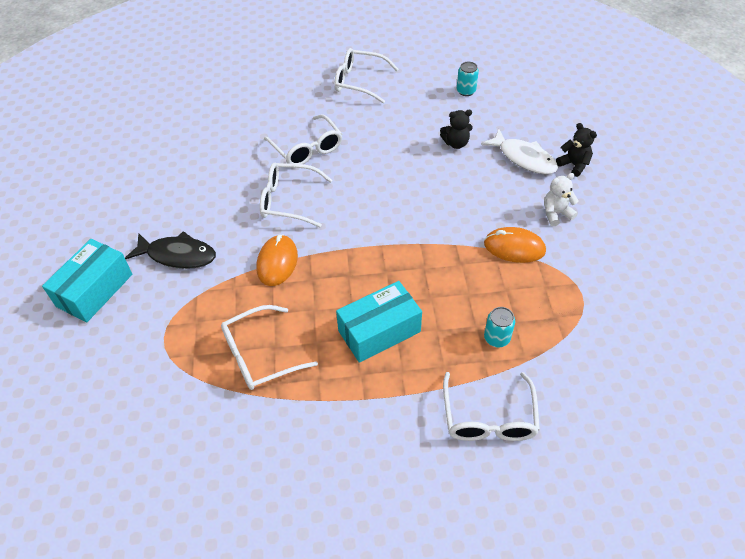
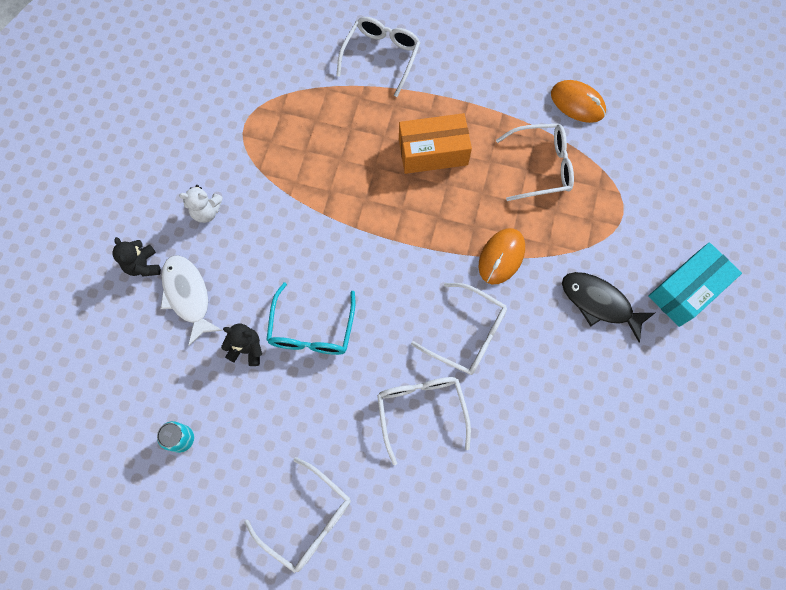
camera: 160 degrees left, 20 degrees up
turquoise box [336,281,422,363] -> orange box [399,113,472,174]
orange mouse [484,227,546,263] -> orange mouse moved to [551,80,606,123]
turquoise can [484,307,515,347] -> none
none -> turquoise glasses [266,282,355,355]

